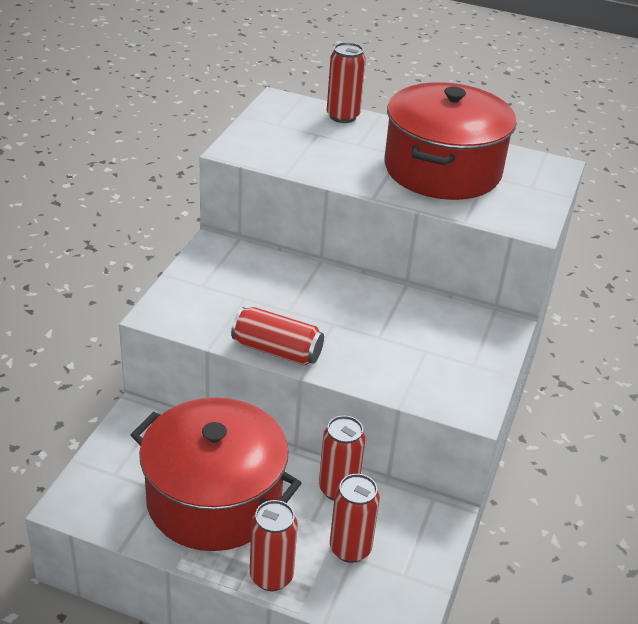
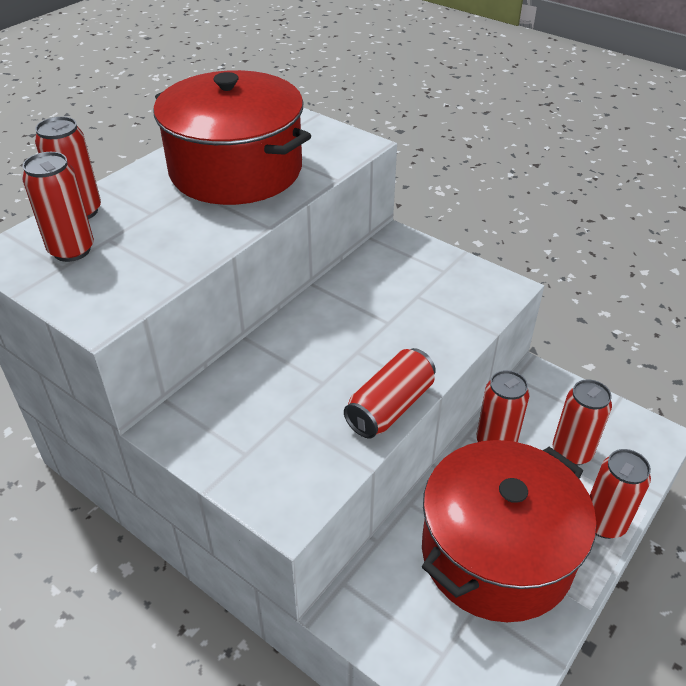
camera: 70 degrees left, 5 degrees up
none -> red can [22,152,94,262]

